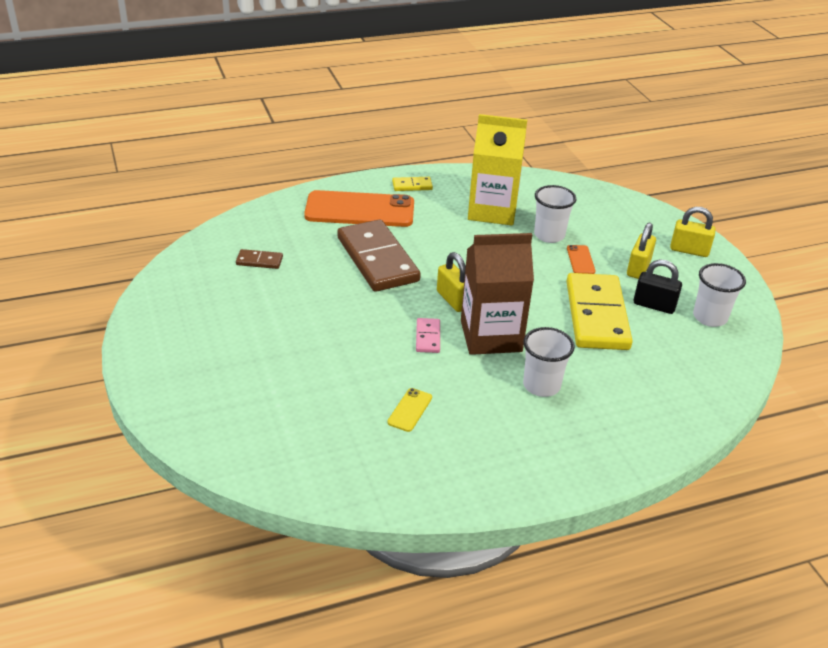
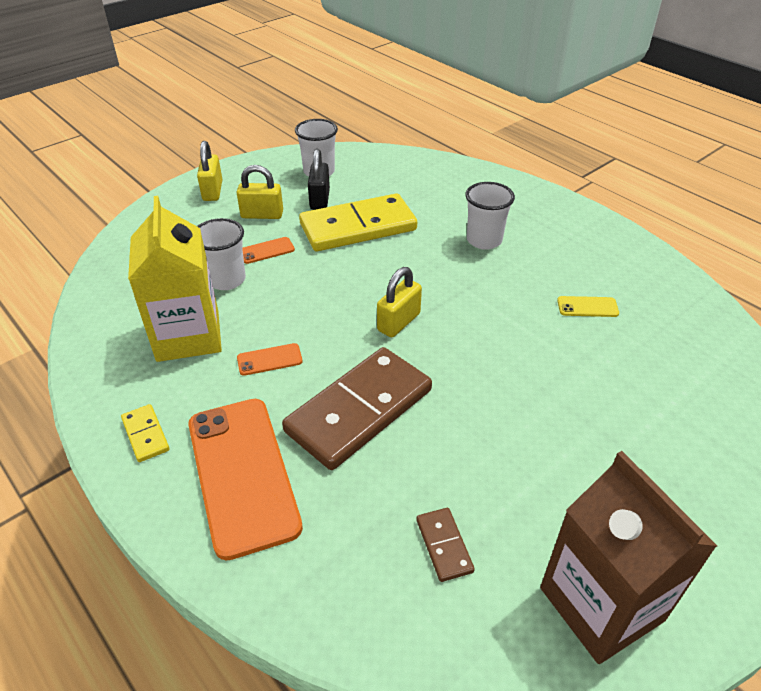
camera: 110 degrees left, 5 degrees up
pink domino [416,318,440,353] -> none
brown carton [461,233,534,355] -> brown carton moved to [540,451,717,664]
none -> orange phone [237,343,303,376]

